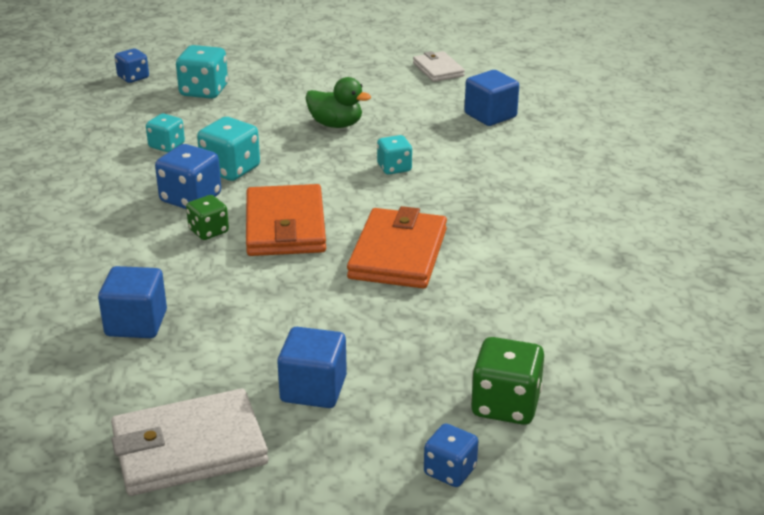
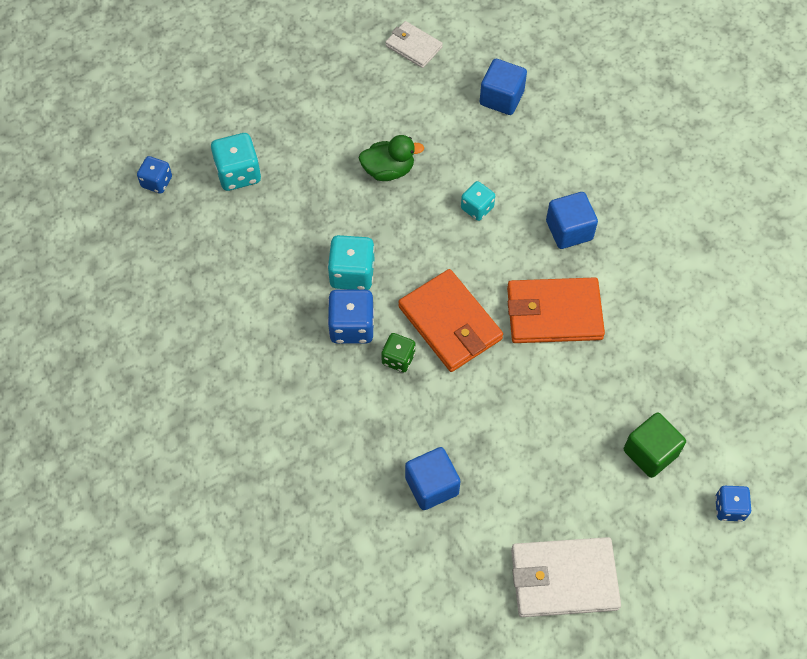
camera: 30 degrees left, 30 degrees up
white wallet [111,389,268,496] -> white wallet turned 45 degrees clockwise [511,537,621,617]
turquoise dice [146,114,185,152] -> none
blue cube [277,327,347,408] -> blue cube moved to [546,192,598,249]
orange wallet [347,206,447,289] -> orange wallet turned 75 degrees counterclockwise [507,277,605,343]
green dice [471,337,544,425] -> none
none -> green cube [624,413,686,478]

